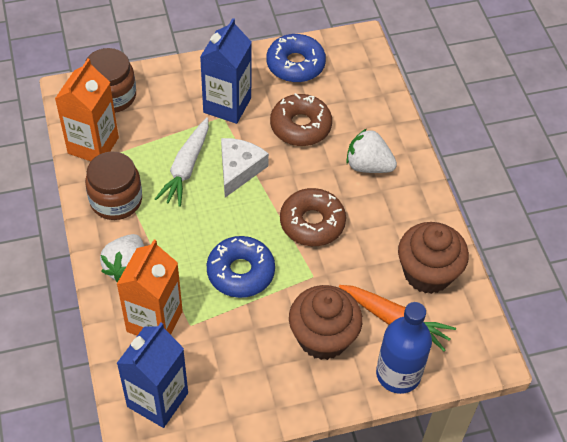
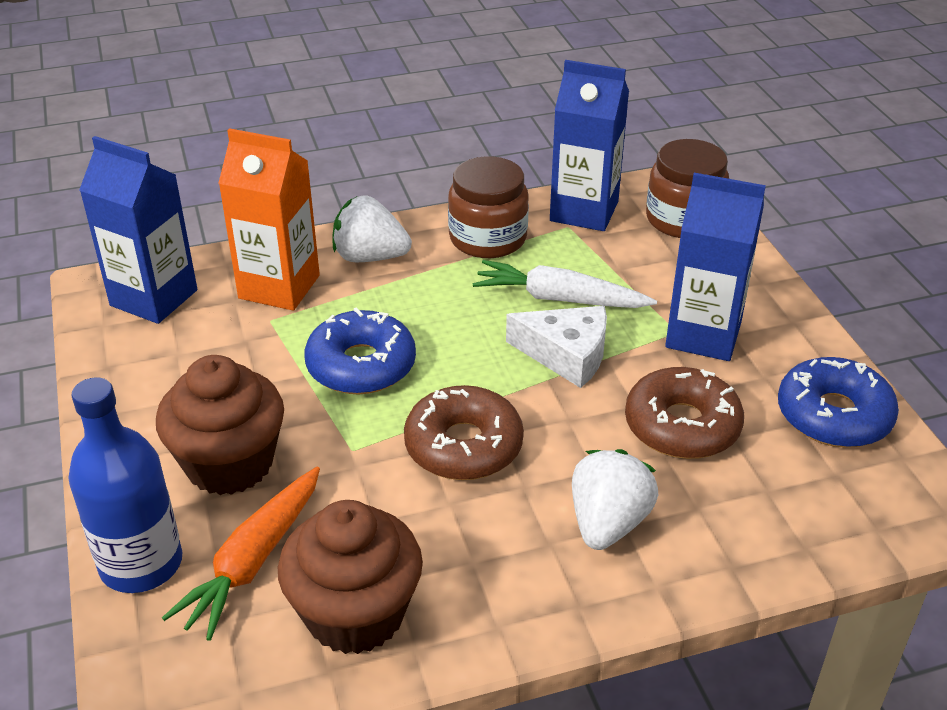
camera: 90 degrees right, 15 degrees down
orange carton [55,59,119,161] -> blue carton [550,60,629,231]

